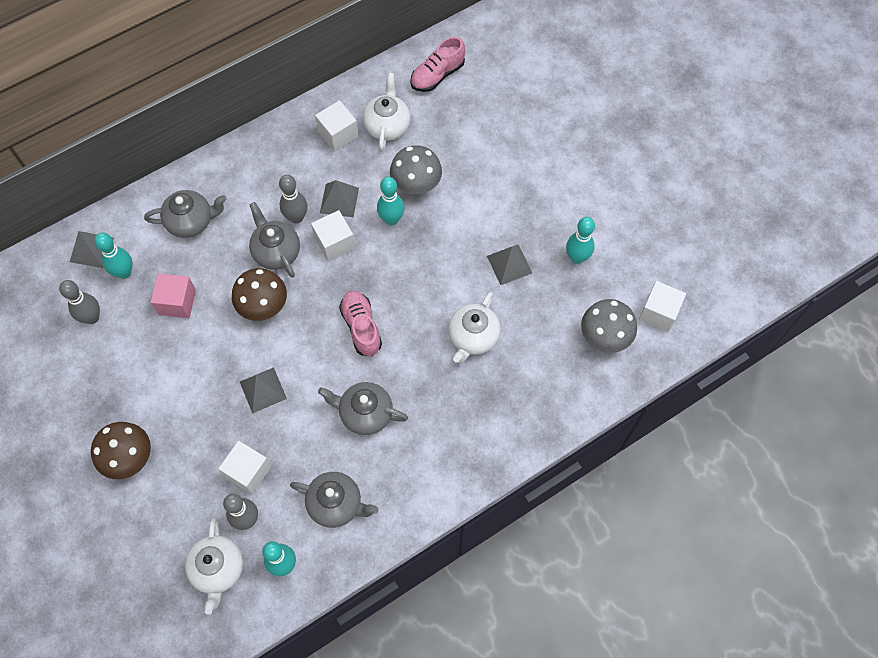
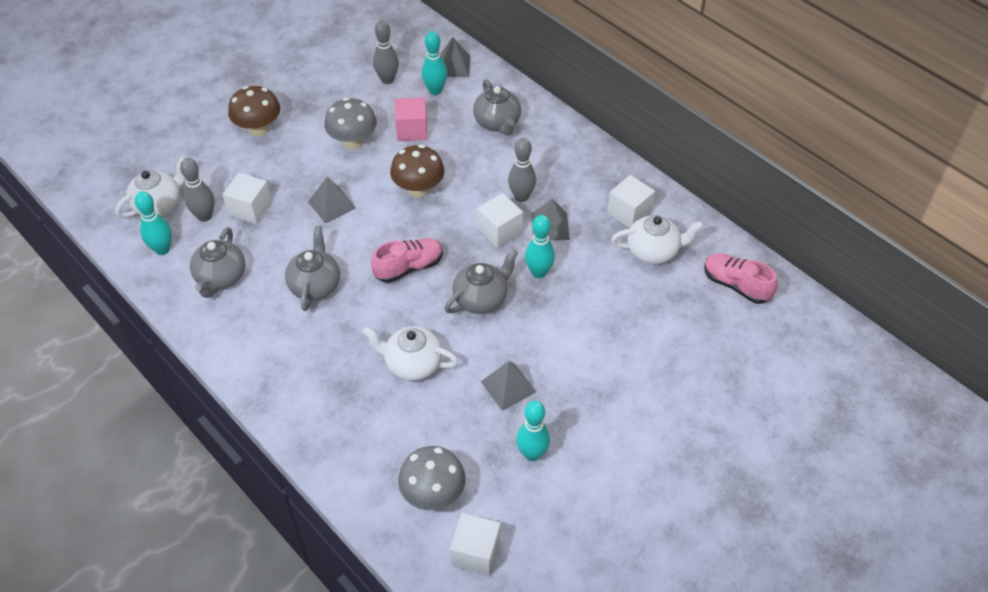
camera: 80 degrees right, 15 degrees down
white teapot [185,518,243,614] -> white teapot turned 150 degrees clockwise [115,156,186,218]
grey teapot [249,202,300,278] -> grey teapot moved to [444,249,518,314]
grey mushroom [390,145,442,194] -> grey mushroom moved to [324,98,377,150]

